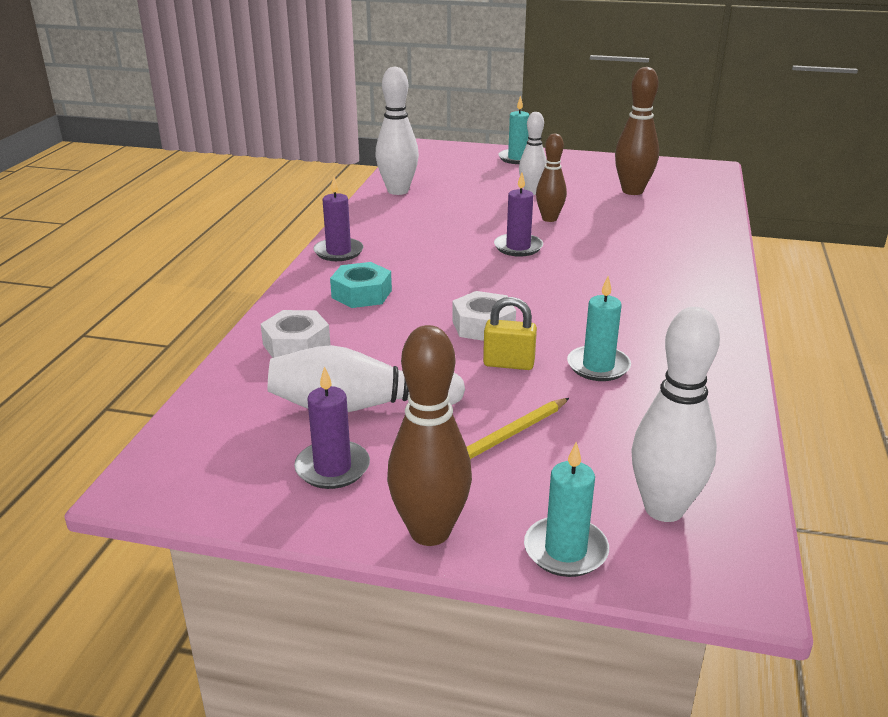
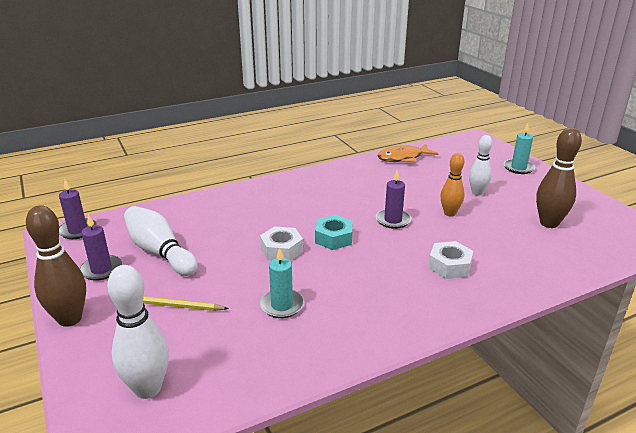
camera: 50 degrees right, 0 degrees up
white nut [261,310,330,358] -> white nut moved to [428,241,473,279]
purple candle [313,176,364,261] -> purple candle moved to [59,179,97,239]
turquoise nut [330,262,392,308] -> turquoise nut moved to [315,215,353,250]
white bowling pin [375,66,419,195] -> orange fish [377,144,439,163]
yellow padlock [483,297,537,370] -> none
turquoise candle [524,442,609,577] -> none
brown bowling pin [536,133,567,222] -> orange bowling pin [441,153,464,217]

